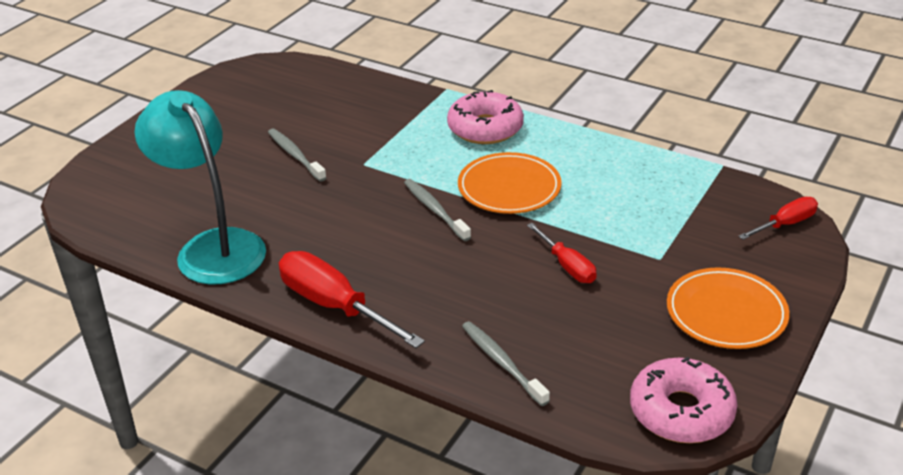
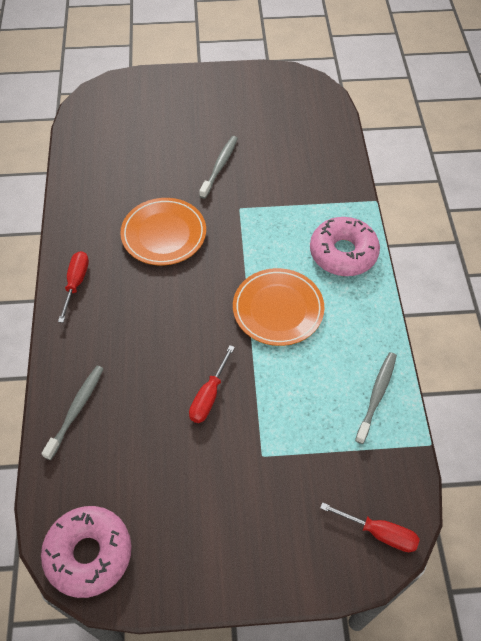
camera: 55 degrees right, 20 degrees up
turquoise lamp [135,90,266,284] -> none
red screwdriver [279,251,425,348] -> red screwdriver [58,251,89,323], size x0.58
grey toothbrush [404,179,471,241] -> grey toothbrush moved to [355,352,397,444]
orange plate [667,267,790,349] -> orange plate moved to [120,198,206,265]

